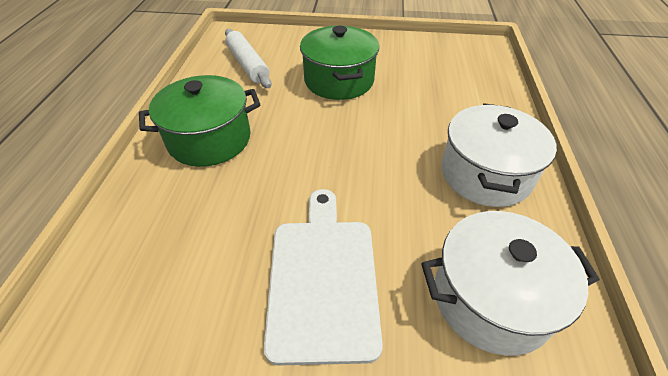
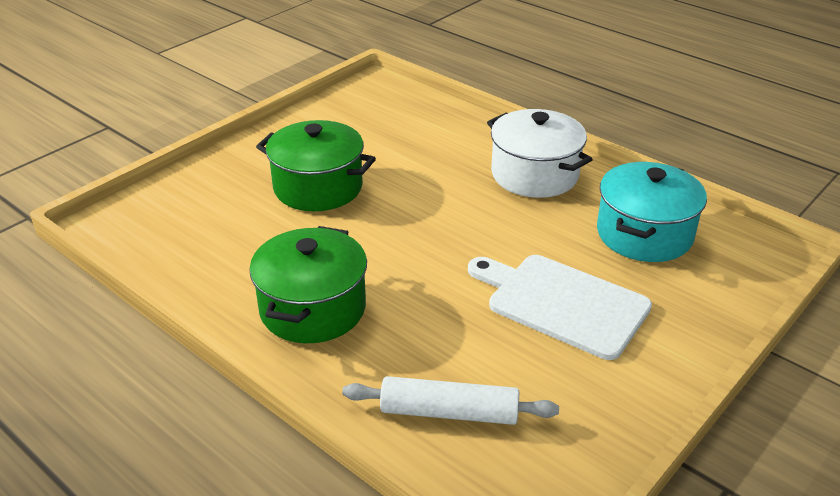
camera: 55 degrees left, 10 degrees down
white rolling pin [225,29,271,88] -> white rolling pin moved to [342,376,559,425]
white pot [421,211,600,356] -> turquoise pot [597,162,707,262]

